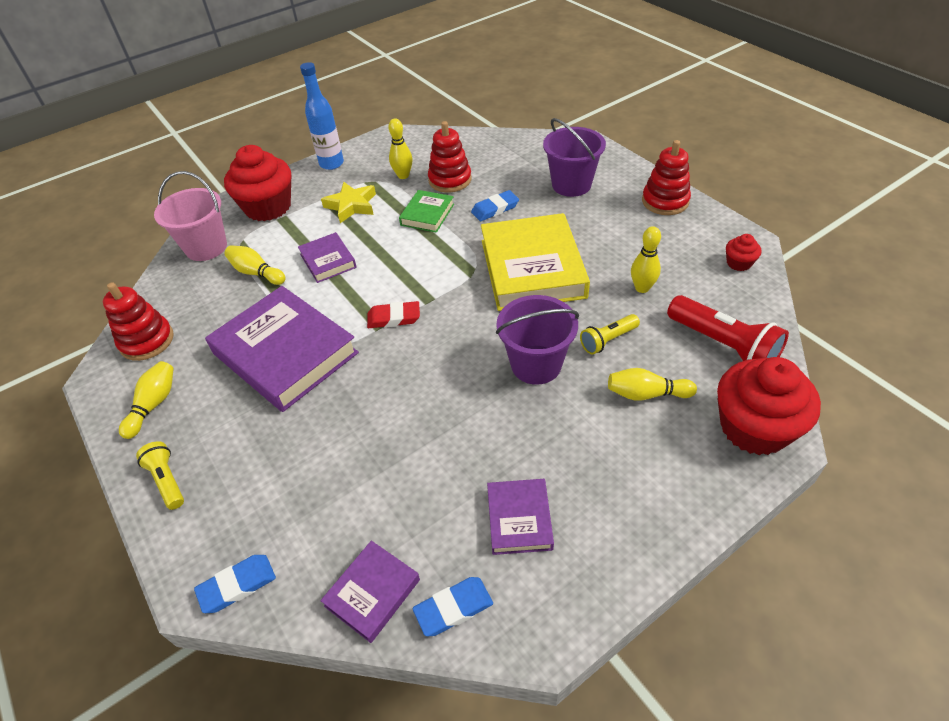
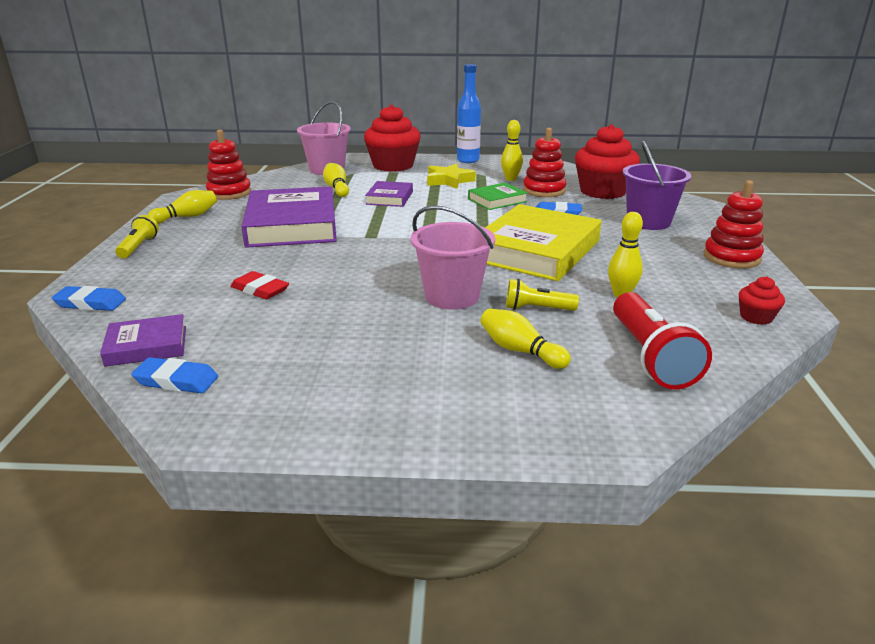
camera: 35 degrees right, 20 degrees down
red eraser [367,301,420,328] -> red eraser moved to [231,271,289,300]
purple book [487,479,554,555] -> none
purple bucket [496,295,579,385] -> pink bucket [411,205,495,310]
red cupcake [717,357,821,455] -> red cupcake moved to [575,124,640,199]

